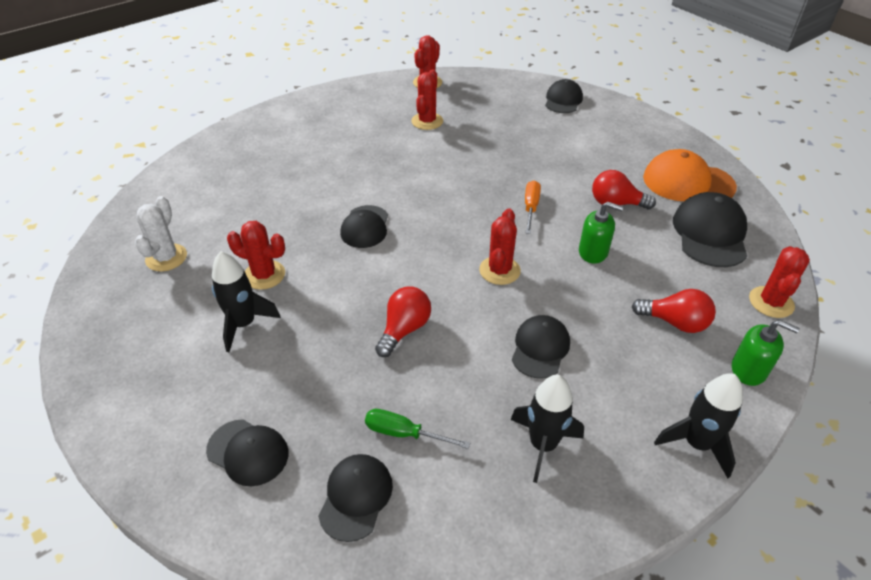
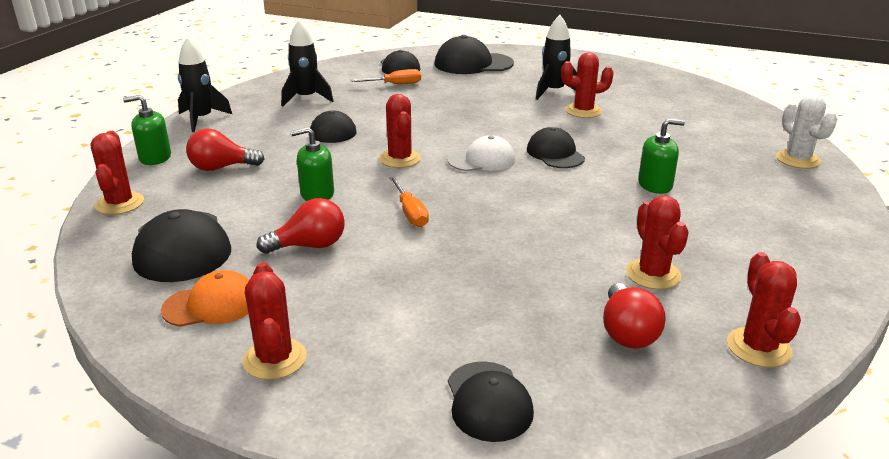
camera: 150 degrees right, 15 degrees down
white cactus [135,196,187,271] -> white cactus moved to [776,95,837,169]
black cap [206,419,288,486] -> black cap [434,35,514,74], size x1.53
green screwdriver [365,409,470,449] -> orange screwdriver [350,69,421,84]
red light bulb [375,287,431,357] -> red light bulb moved to [603,283,666,349]
orange cap [643,149,737,201] -> orange cap [161,270,249,327], size x0.65
none -> red cactus [242,262,307,380]
none -> white cap [447,135,515,171]
none -> green soap dispenser [638,119,685,194]

